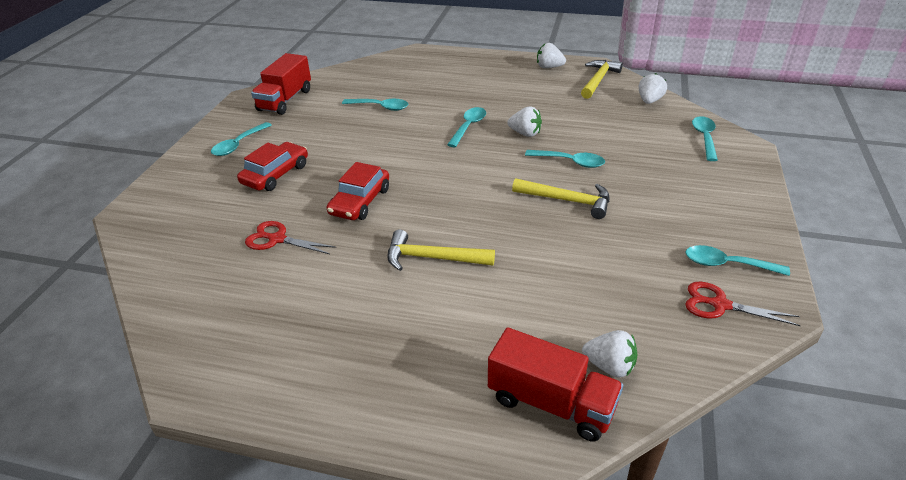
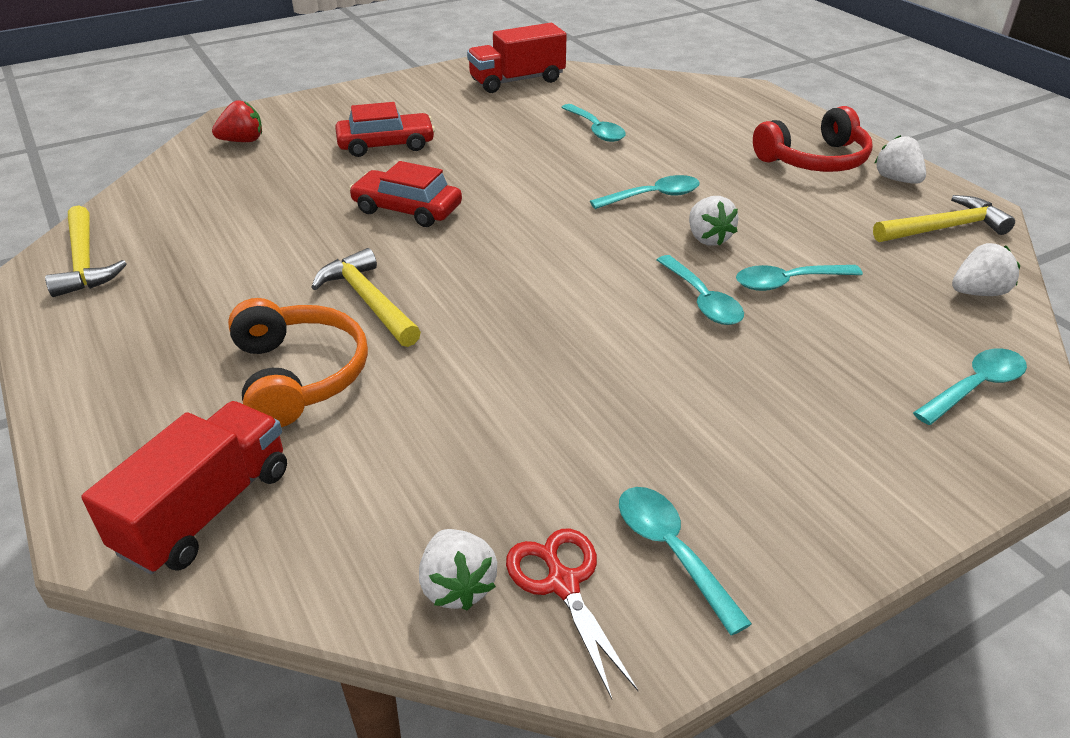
camera: 45 degrees right, 0 degrees up
turquoise spoon [211,122,272,156] -> turquoise spoon moved to [736,265,863,291]
red scissors [245,221,336,254] -> none
red car [327,162,389,220] -> red car turned 45 degrees clockwise [349,161,462,227]
red truck [488,327,623,442] -> red truck turned 135 degrees counterclockwise [81,401,287,575]
yellow hammer [512,178,609,219] -> yellow hammer moved to [45,206,127,297]
white strawberry [582,330,637,378] -> white strawberry moved to [419,529,497,611]
none -> red strawberry [212,100,262,142]
none -> orange headphones [228,298,368,427]
none -> red headphones [753,106,873,172]

